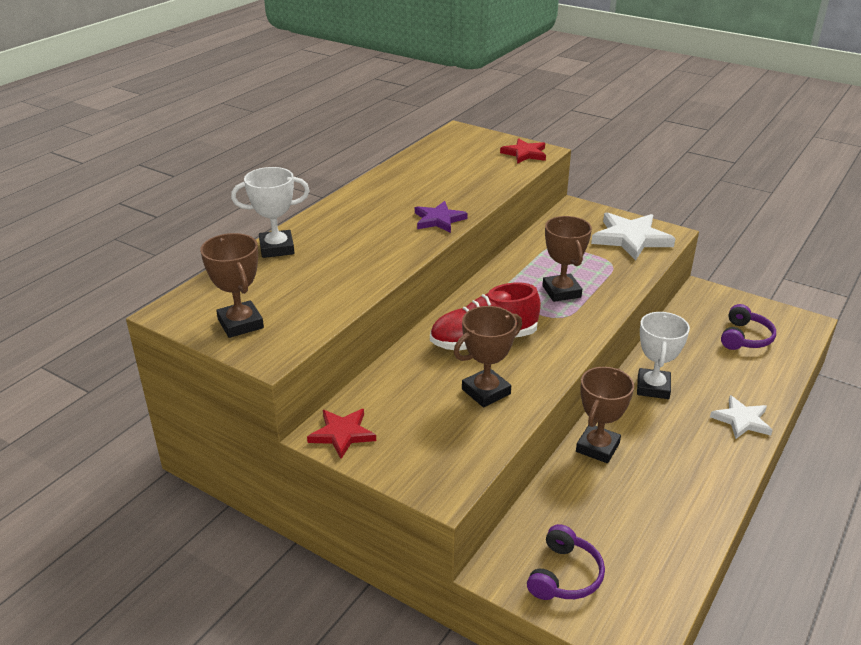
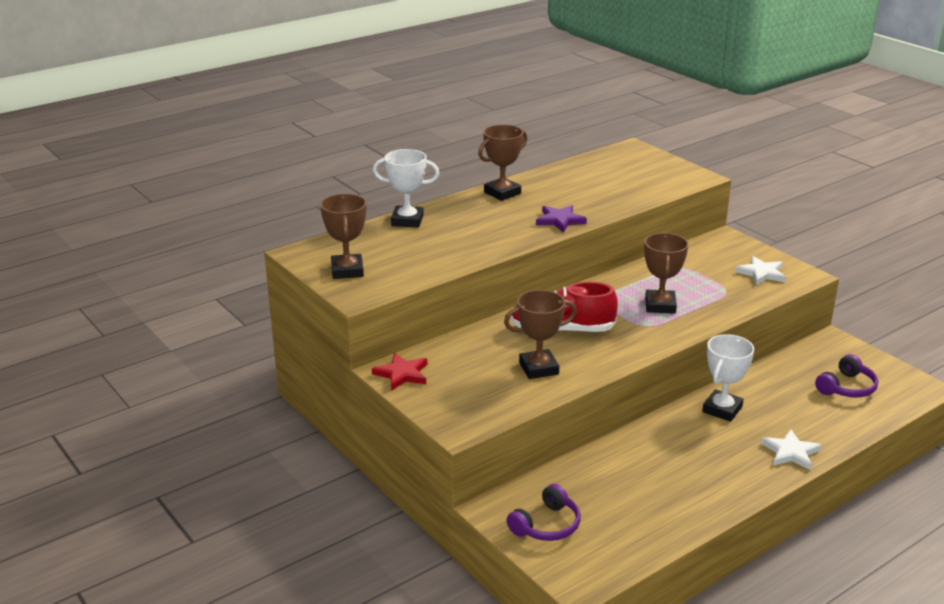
camera: 20 degrees right, 5 degrees down
red star [500,138,546,164] -> none
brown trophy [576,367,634,463] -> brown trophy moved to [478,124,527,201]
white star [591,212,676,261] -> white star [735,256,786,285], size x0.61

